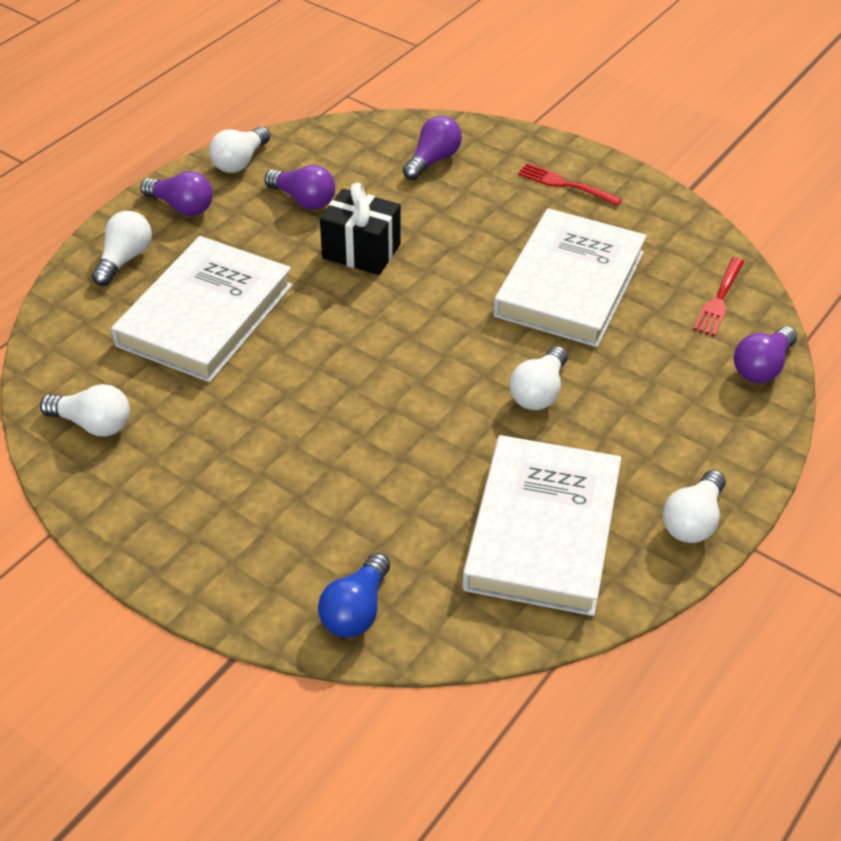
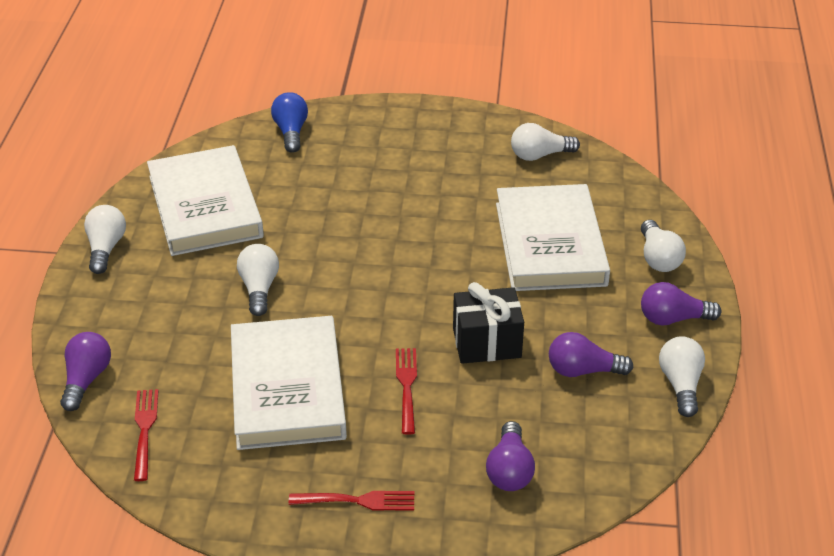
camera: 150 degrees right, 5 degrees down
none -> red fork [396,348,417,435]

